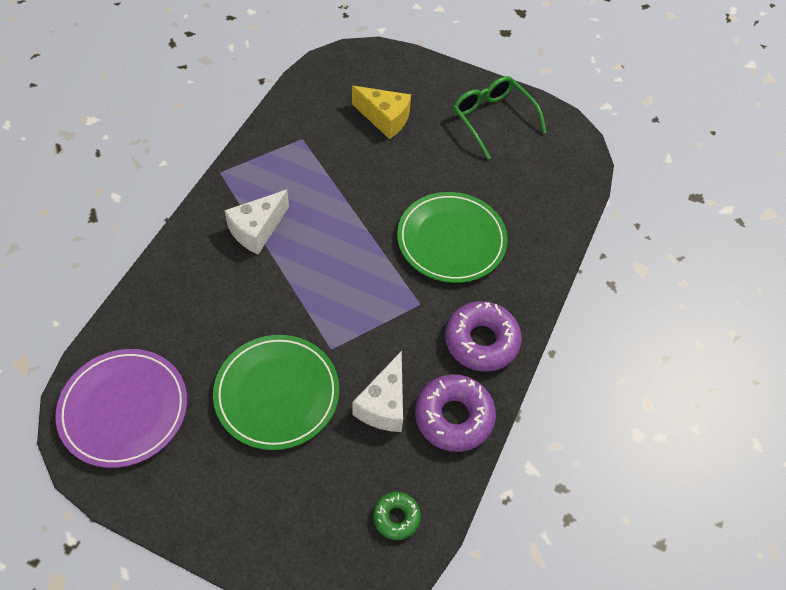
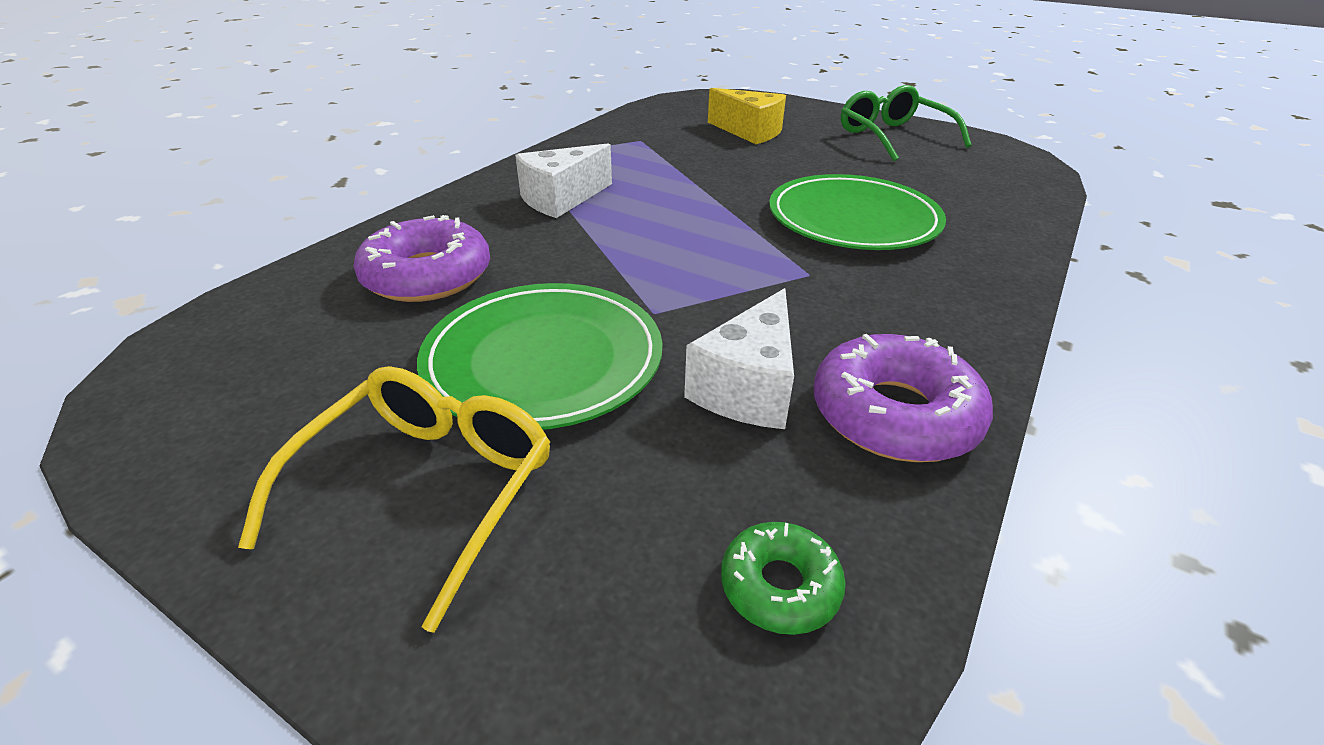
camera: 10 degrees right, 20 degrees down
purple plate [55,349,187,468] -> none
purple donut [445,301,522,372] -> purple donut moved to [353,215,490,302]
none -> yellow glasses [238,366,550,633]

